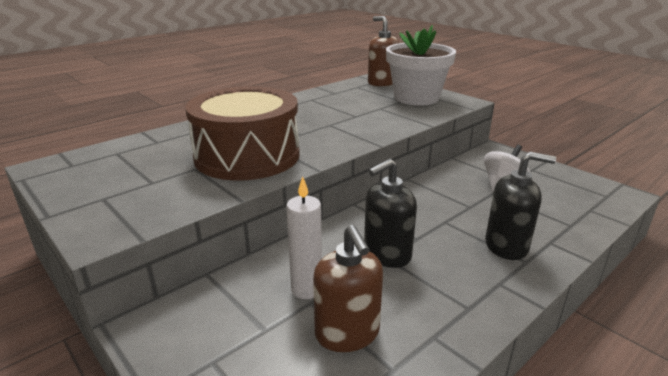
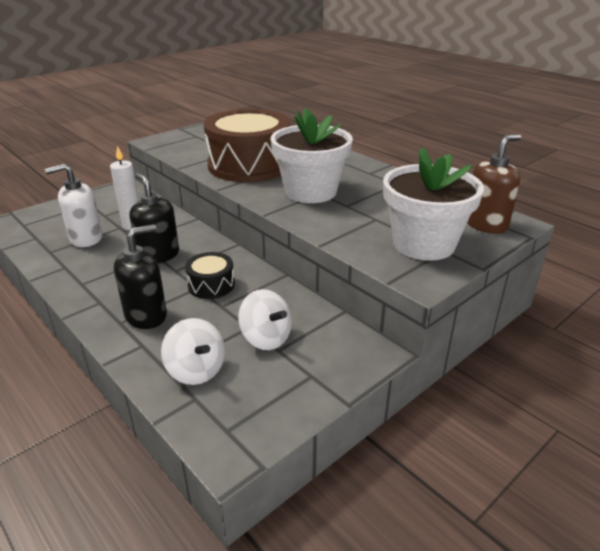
camera: 90 degrees right, 5 degrees up
brown soap dispenser [313,225,383,352] -> white soap dispenser [45,163,102,247]
black soap dispenser [485,152,556,260] -> black soap dispenser turned 135 degrees counterclockwise [114,224,167,329]
none -> white spinning top [161,318,225,385]
none -> black drum [185,252,235,299]
none -> white flower pot [271,108,353,203]

